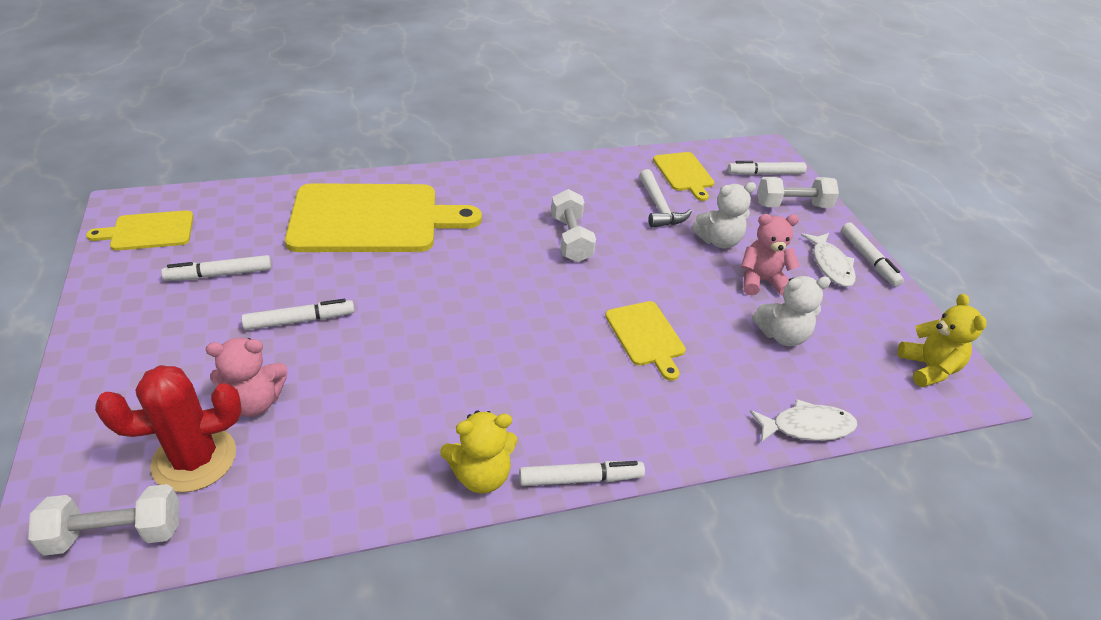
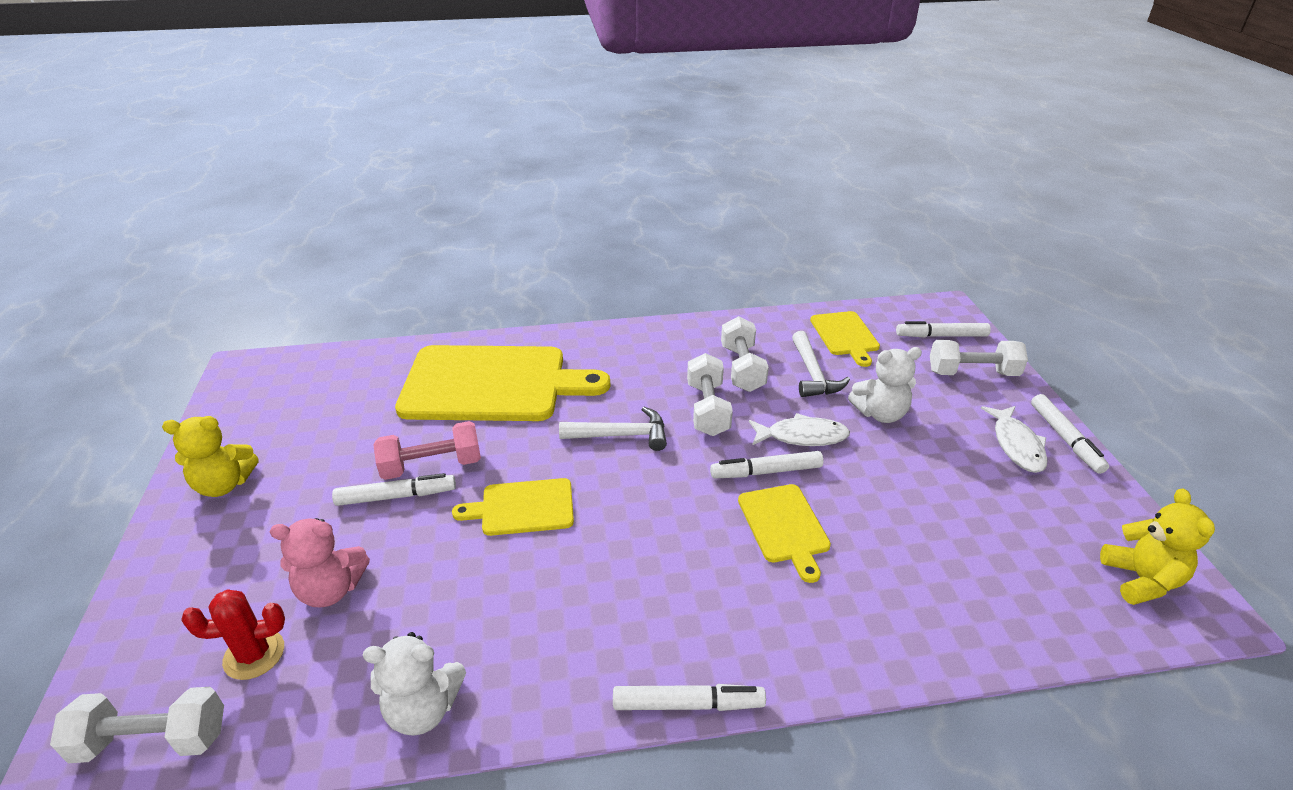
camera: 10 degrees right, 5 degrees down
yellow cutting board [86,210,194,251] -> yellow cutting board moved to [452,478,574,536]
red cactus [95,365,242,492] -> red cactus [181,589,285,680], size x0.65
white marker [161,255,272,281] -> white marker moved to [710,451,823,479]
yellow teddy bear [440,410,517,493] -> yellow teddy bear moved to [162,416,259,497]
pink teddy bear [741,214,800,296] -> none
white fish [750,399,858,442] -> white fish moved to [749,413,850,446]
white teddy bear [752,276,831,346] -> white teddy bear moved to [363,632,466,736]
none -> pink dumbbell [373,421,481,480]
none -> white hammer [559,407,667,451]
none -> white dumbbell [721,316,769,392]

